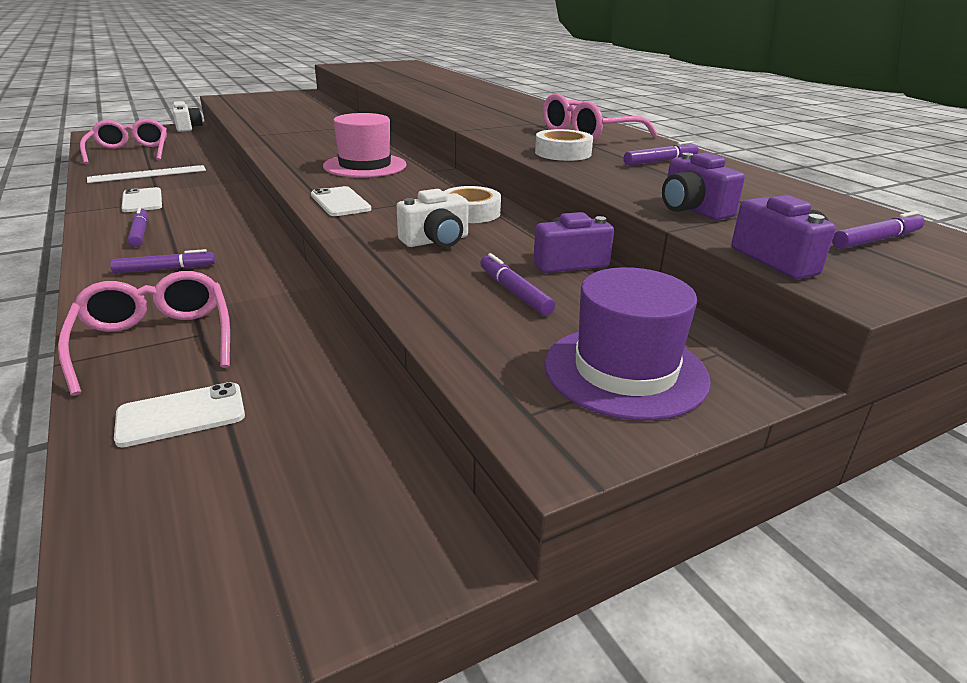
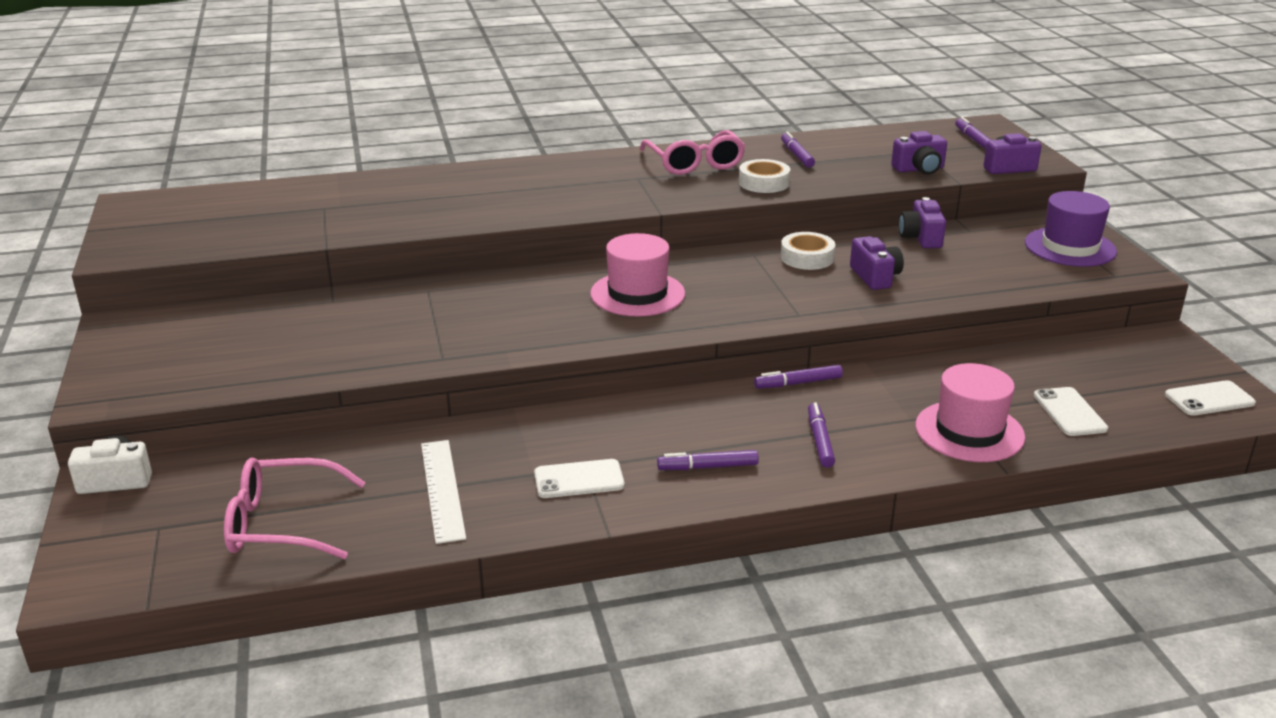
camera: 75 degrees left, 0 degrees up
pink glasses [58,271,230,396] -> pink hat [915,363,1025,462]
white phone [311,186,371,216] -> white phone moved to [1165,380,1256,416]
white camera [396,189,468,248] -> purple camera [850,236,904,290]
purple marker [480,253,555,316] -> purple marker moved to [754,365,843,389]

